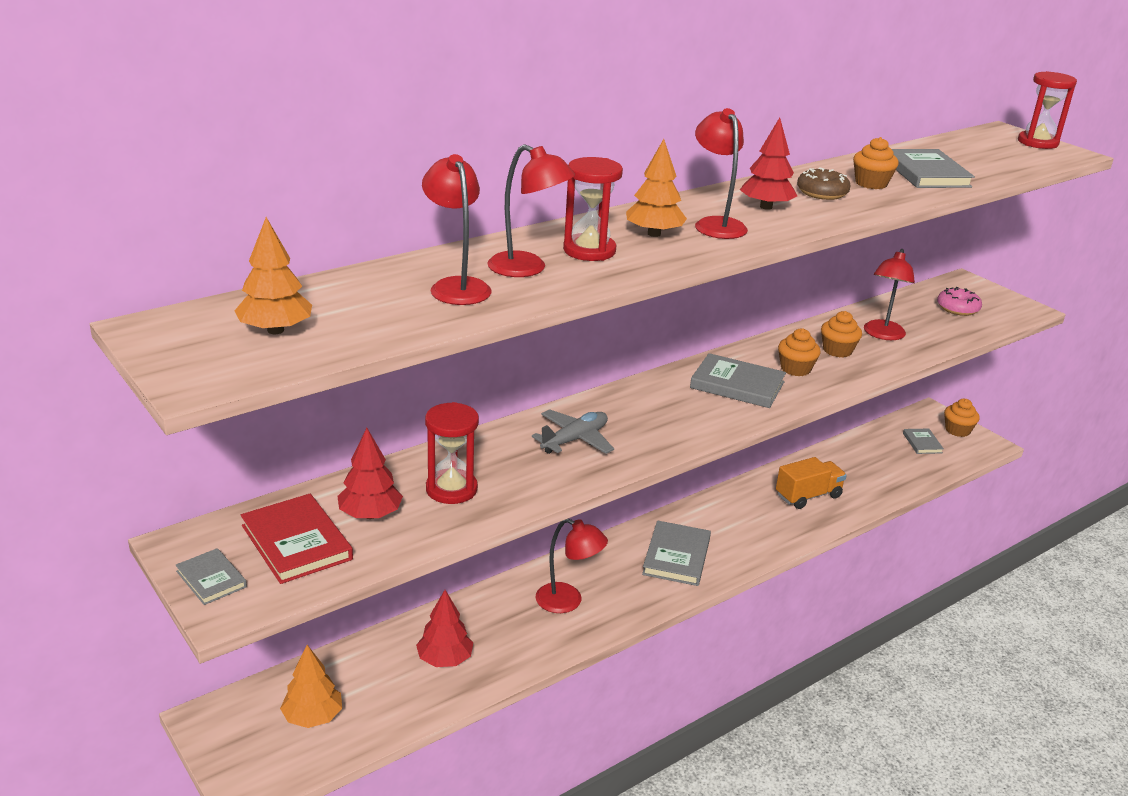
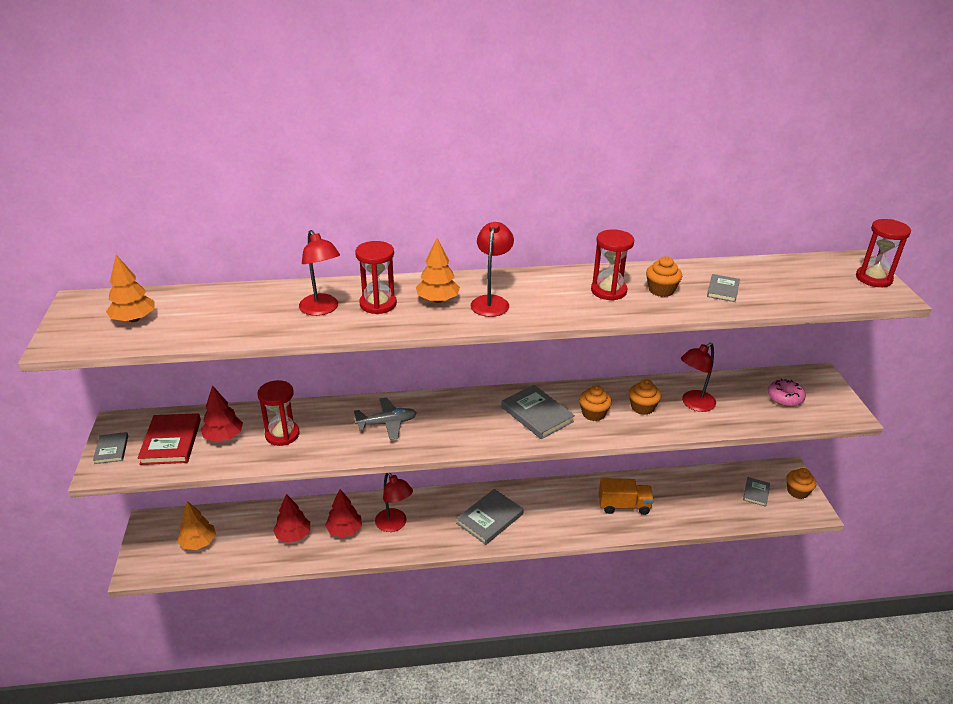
camera: 30 degrees right, 5 degrees up
red lamp [422,154,492,305] -> none
red tree [740,118,797,210] -> red tree moved to [325,489,362,537]
brown donut [797,167,851,200] -> red hourglass [591,229,634,301]
grey book [892,149,975,188] -> grey book [707,274,740,302], size x0.57

